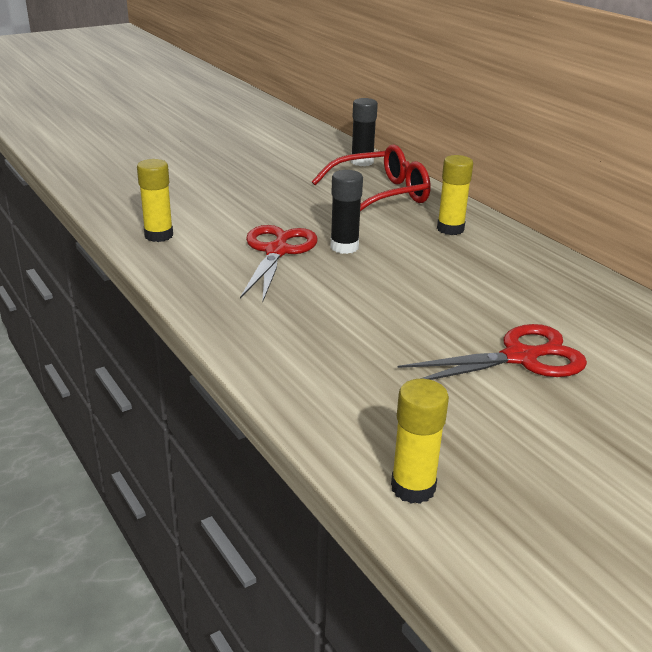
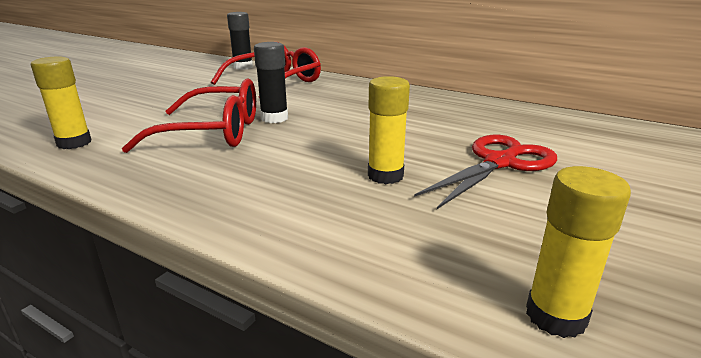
camera: 25 degrees left, 5 degrees down
red scissors [240,225,318,303] -> red glasses [122,78,256,153]
yellow glue stick [437,155,473,235] -> yellow glue stick moved to [368,76,410,184]

